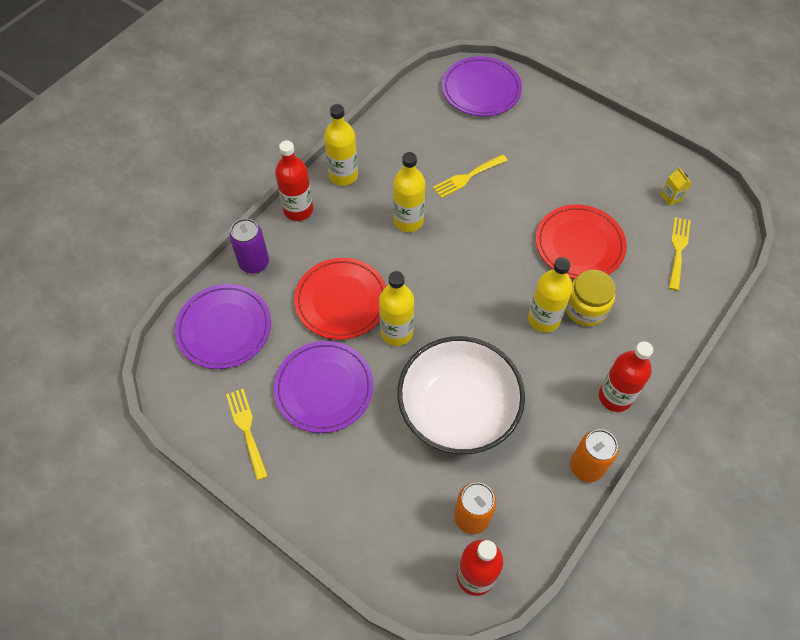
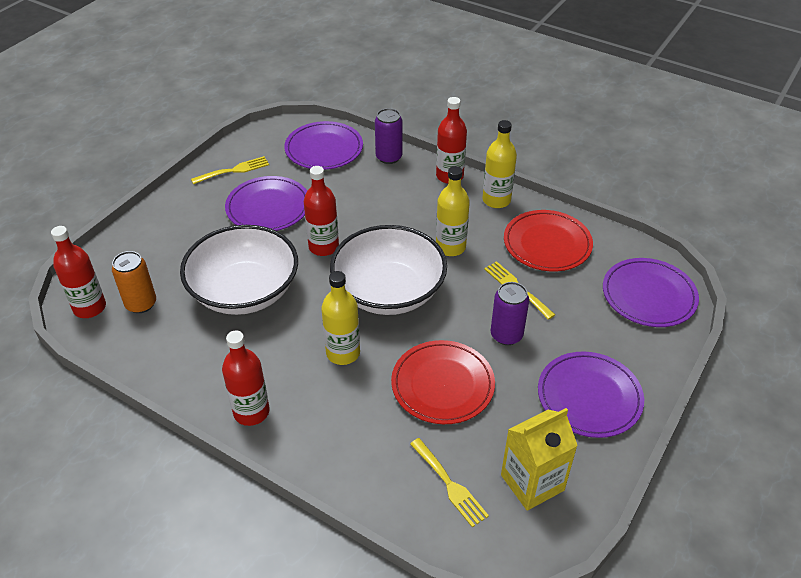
camera: 85 degrees right, 15 degrees down
red plate [294,258,386,340] -> red plate moved to [504,210,593,271]
yellow bottle [379,271,414,346] -> red bottle [304,166,339,256]
yellow jar [566,270,615,326] -> none
orange can [570,429,618,482] -> none
yellow carton [661,167,691,206] -> yellow carton [501,408,578,511], size x2.22
yellow fork [669,217,691,291] -> yellow fork turned 45 degrees clockwise [410,438,489,527]
none -> white bowl [330,225,447,315]
none -> purple can [491,282,529,345]
none -> purple plate [538,351,644,438]

